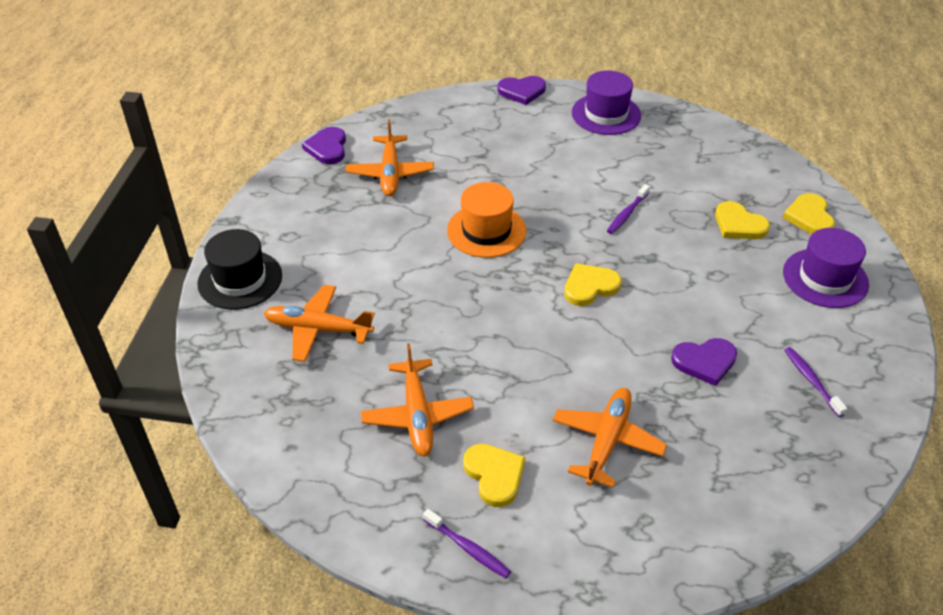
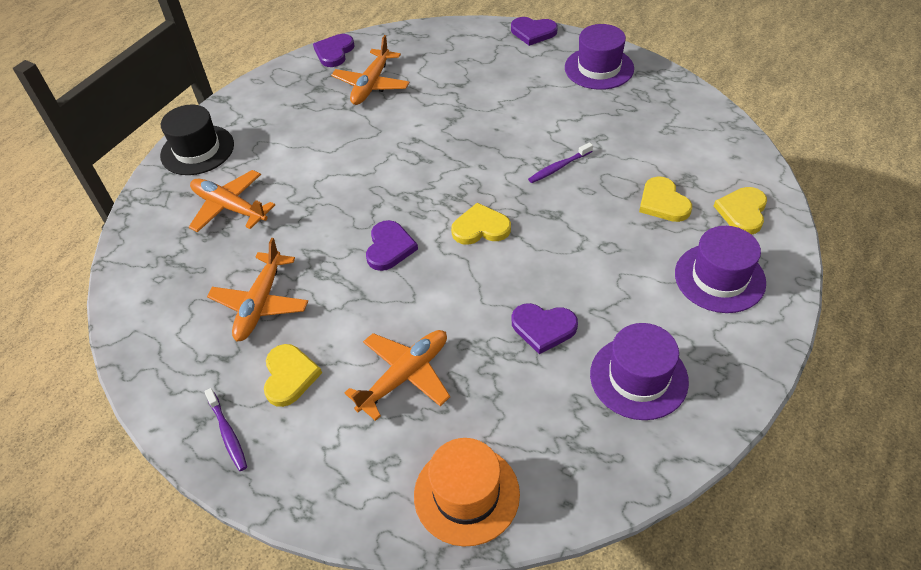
camera: 25 degrees right, 5 degrees up
orange hat [447,182,526,258] -> orange hat moved to [414,438,520,547]
purple toothbrush [784,347,847,417] -> purple hat [590,323,689,420]
none -> purple heart [366,220,418,271]

